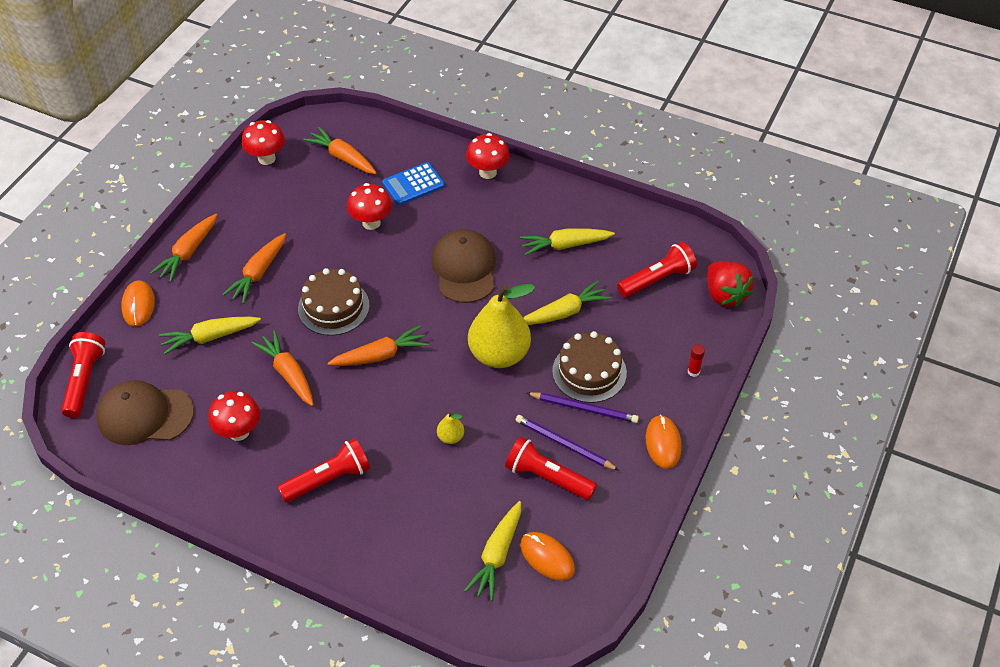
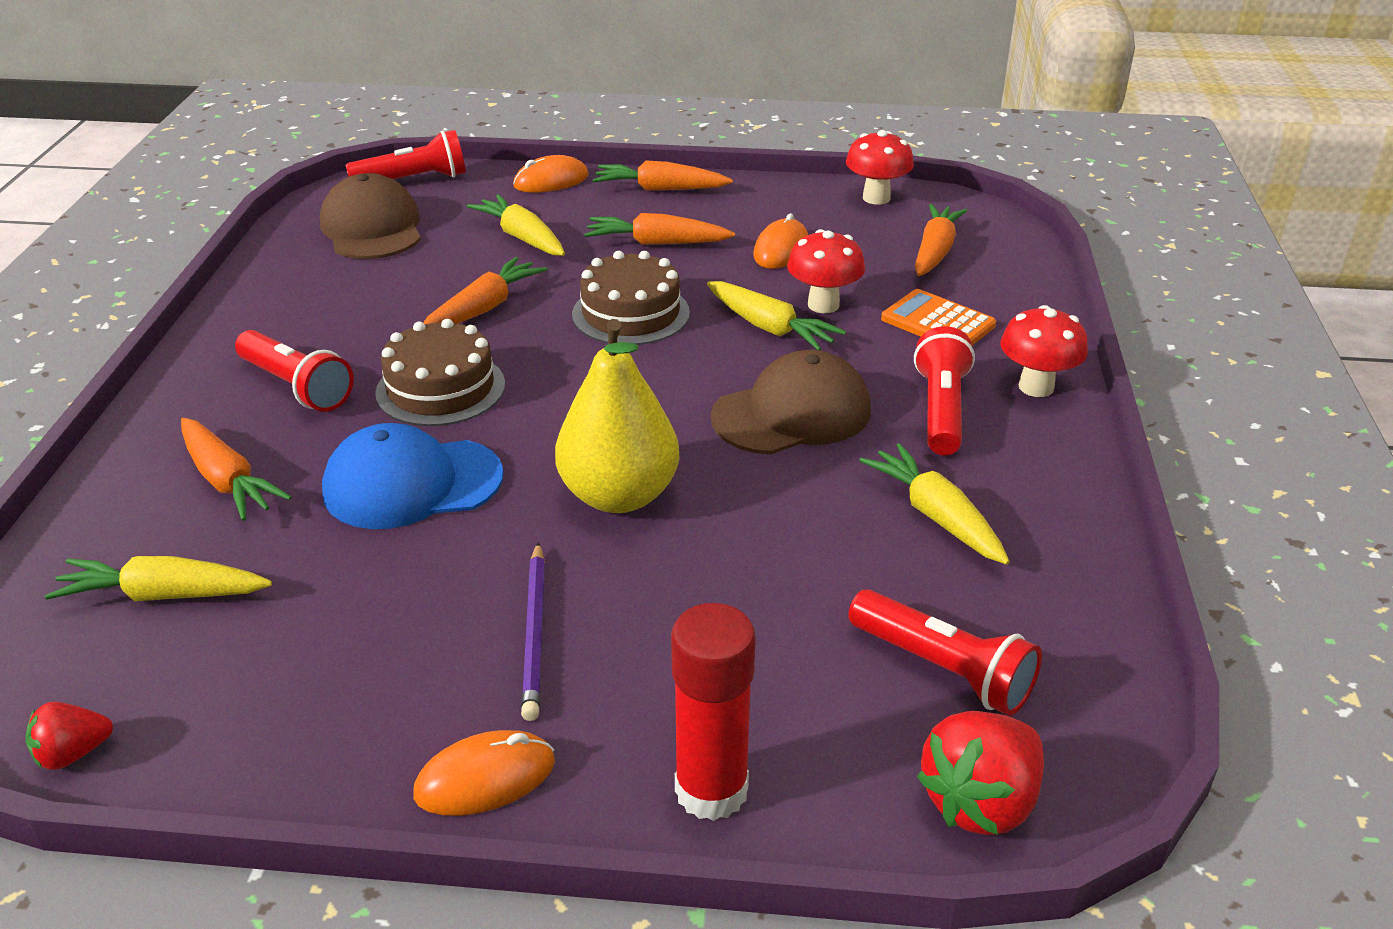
camera: 70 degrees right, 15 degrees down
red mushroom [208,391,260,441] -> none
orange carrot [328,326,429,366] -> orange carrot moved to [181,418,292,521]
blue calculator [382,162,445,205] -> orange calculator [881,289,996,345]
yellow pear [437,411,464,444] -> blue cap [322,423,503,529]
red flashlight [505,437,597,500] -> red flashlight moved to [914,326,975,455]
purple pencil [516,415,619,471] -> none
orange mouse [520,532,575,581] -> orange mouse moved to [753,213,808,269]
yellow carrot [524,280,611,325] -> yellow carrot moved to [707,281,846,350]
brown cake [552,331,627,403] -> brown cake moved to [375,319,505,426]
red glue stick [688,344,705,377] -> red glue stick [671,603,756,821], size x2.39
none -> red strawberry [25,702,113,770]

